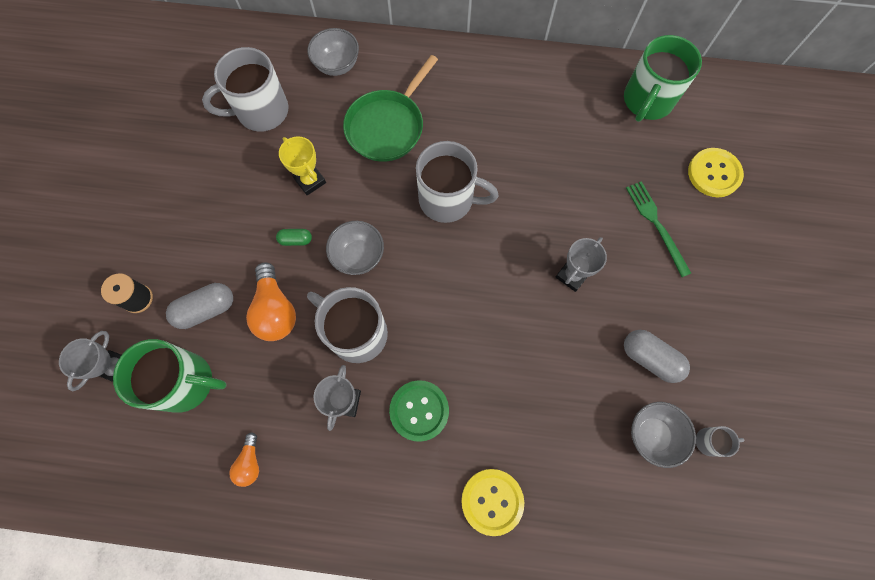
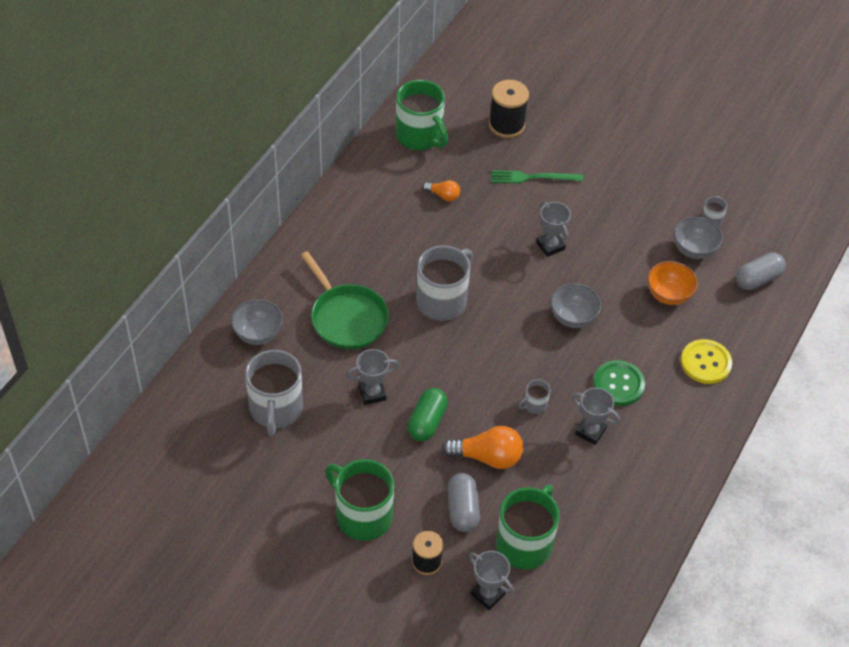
camera: 70 degrees left, 20 degrees down
orange light bulb [229,432,259,487] -> orange light bulb moved to [423,180,460,201]
green capsule [276,229,312,246] -> green capsule [407,388,448,441], size x1.79
yellow trophy [279,136,326,195] -> grey trophy [346,349,399,405]
grey mug [307,287,388,363] -> grey mug [518,379,551,414], size x0.45
grey bowl [326,221,384,275] -> grey bowl moved to [550,283,601,328]
grey capsule [624,330,690,383] -> grey capsule moved to [736,252,786,290]
yellow button [688,148,744,197] -> black spool [489,80,529,138]
none -> green mug [325,459,394,541]
none -> orange bowl [648,261,698,305]

